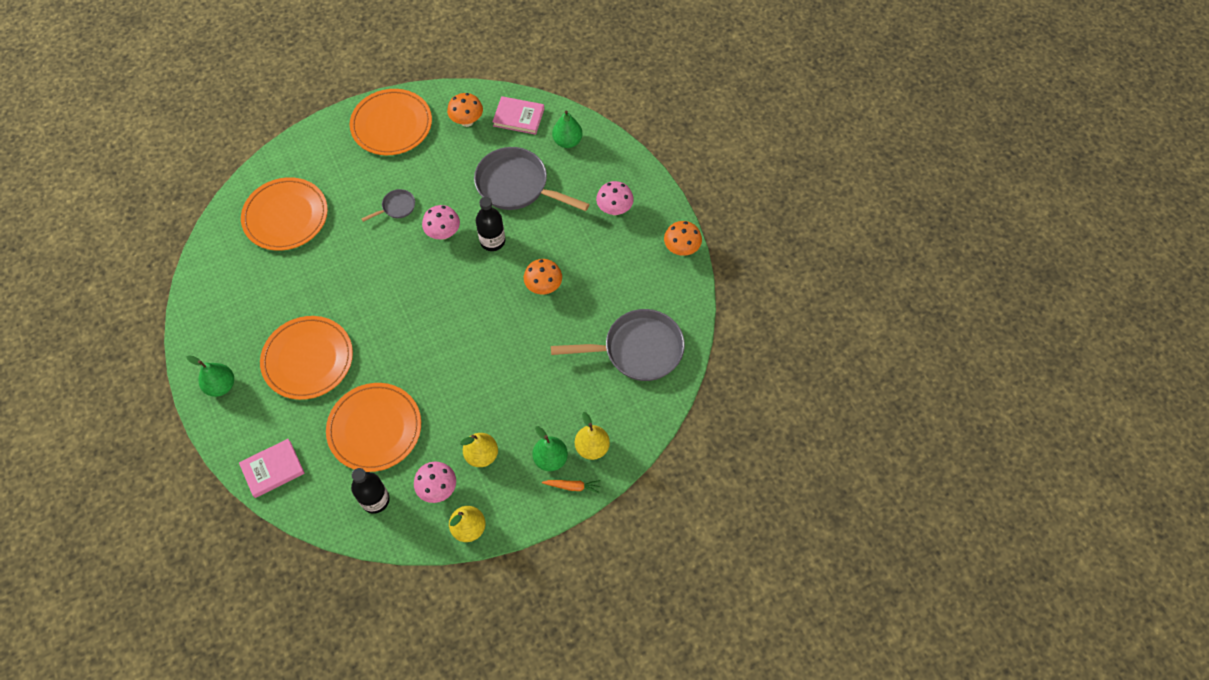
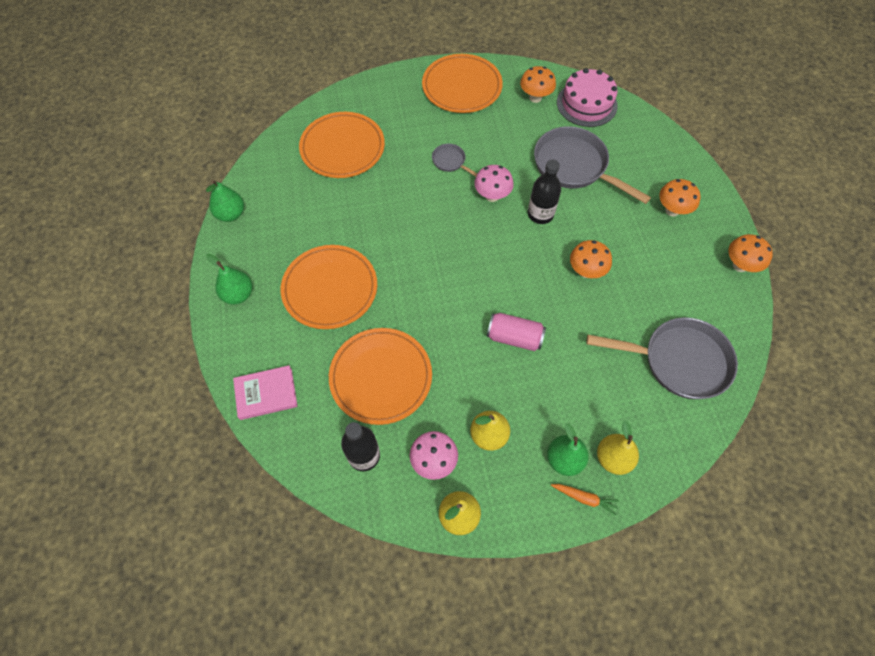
camera: 15 degrees right, 0 degrees up
grey pan [361,189,415,222] -> grey pan turned 120 degrees counterclockwise [432,144,477,177]
pink book [492,96,544,135] -> pink cake [557,68,618,127]
green pear [552,111,583,148] -> green pear moved to [206,180,244,222]
pink mushroom [596,181,634,216] -> orange mushroom [659,179,700,216]
none -> pink can [487,313,546,351]

